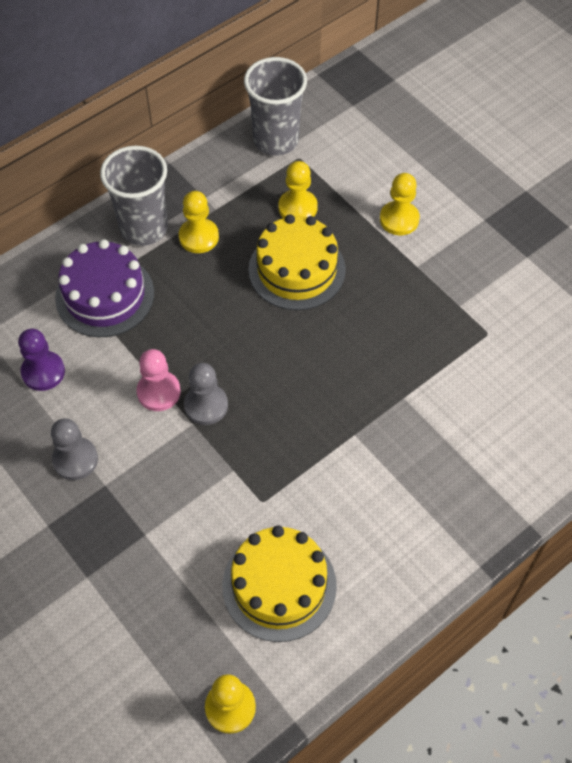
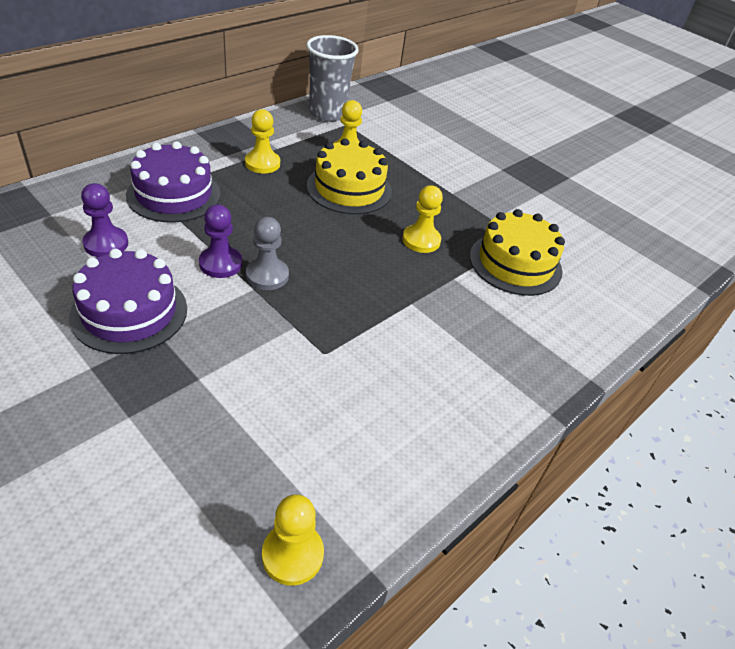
camera: 10 degrees left, 15 degrees down
grey pawn [51,418,98,480] -> purple cake [69,249,187,354]
grey cup [100,146,168,246] -> none
pink pawn [136,349,181,411] -> purple pawn [199,204,242,278]
yellow cake [222,525,337,642] -> yellow cake moved to [470,209,565,296]
yellow pawn [380,173,420,235] -> yellow pawn moved to [402,185,443,253]

